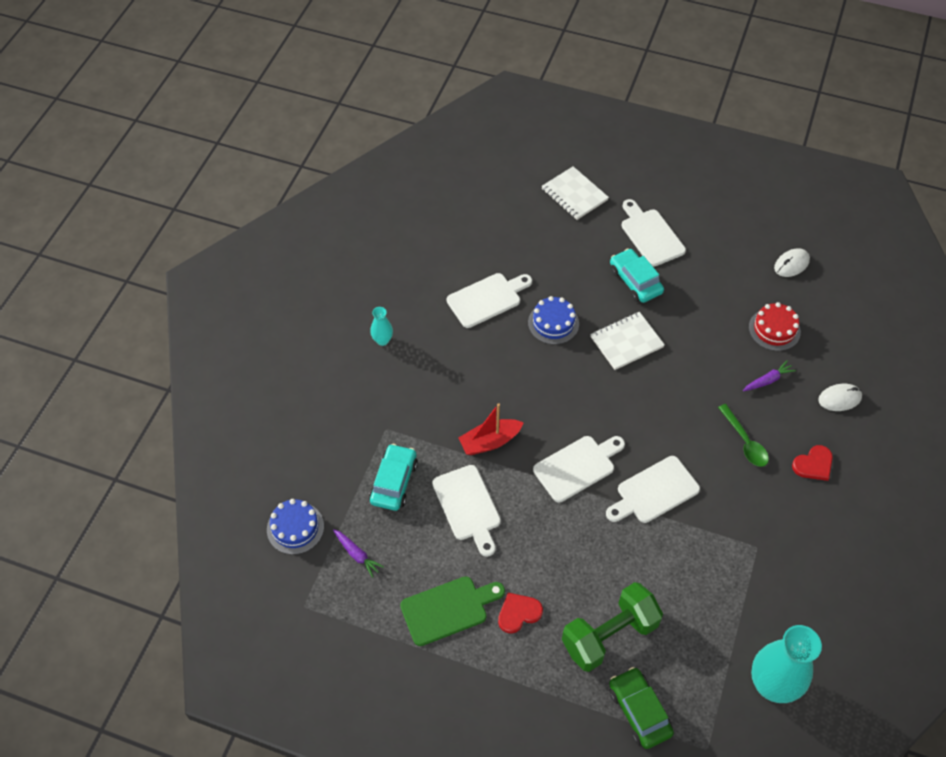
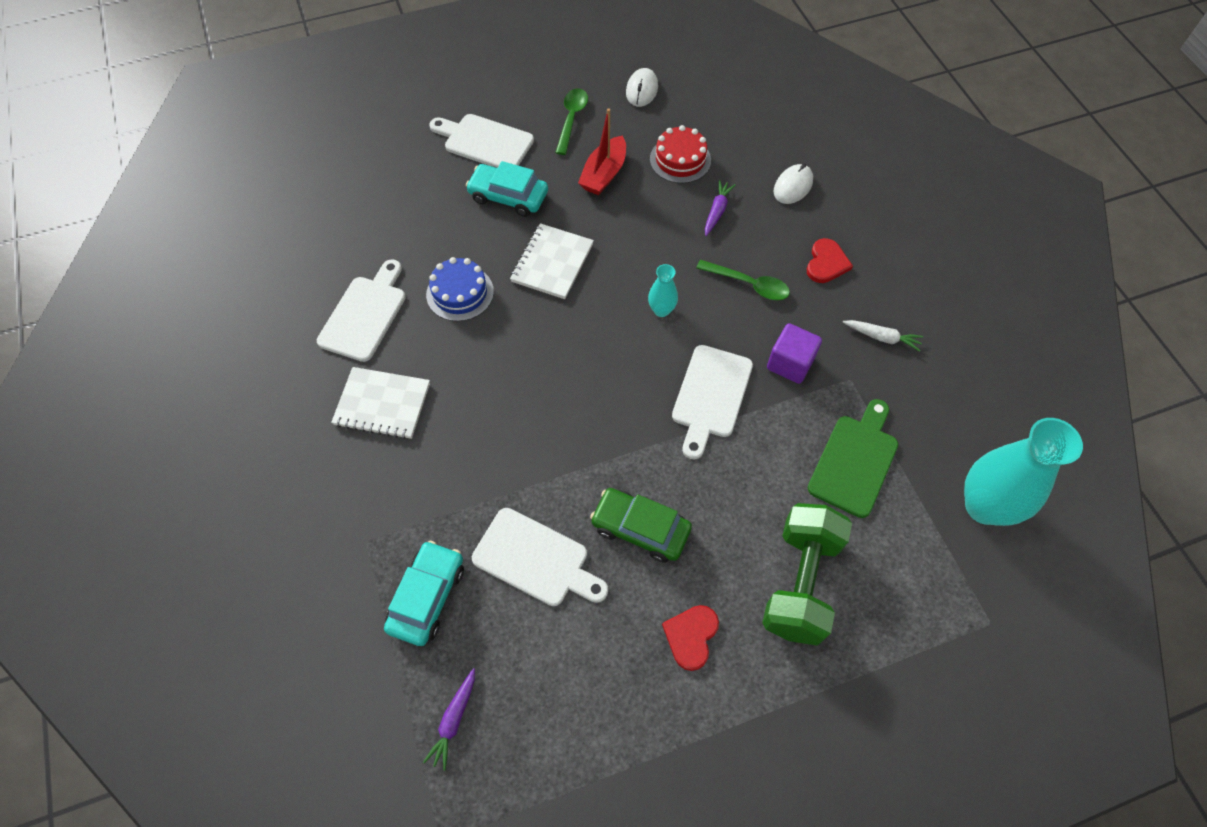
camera: 40 degrees left, 5 degrees up
blue cake [267,499,324,555] -> none
purple carrot [333,529,384,578] -> purple carrot turned 105 degrees clockwise [423,668,475,771]
turquoise car [369,444,418,511] -> turquoise car turned 45 degrees clockwise [384,541,464,646]
turquoise vase [370,307,393,346] -> turquoise vase moved to [648,264,678,317]
green cutting board [400,576,505,646] -> green cutting board moved to [808,399,898,518]
red boat [458,403,524,455] -> red boat moved to [578,108,626,195]
white cutting board [533,436,625,502] -> none
white notebook [542,166,609,220] -> white notebook moved to [331,367,430,439]
green car [609,667,674,749] -> green car moved to [590,488,692,563]
none -> green spoon [555,88,588,155]
none -> purple cube [767,323,822,384]
none -> white carrot [843,320,923,352]

